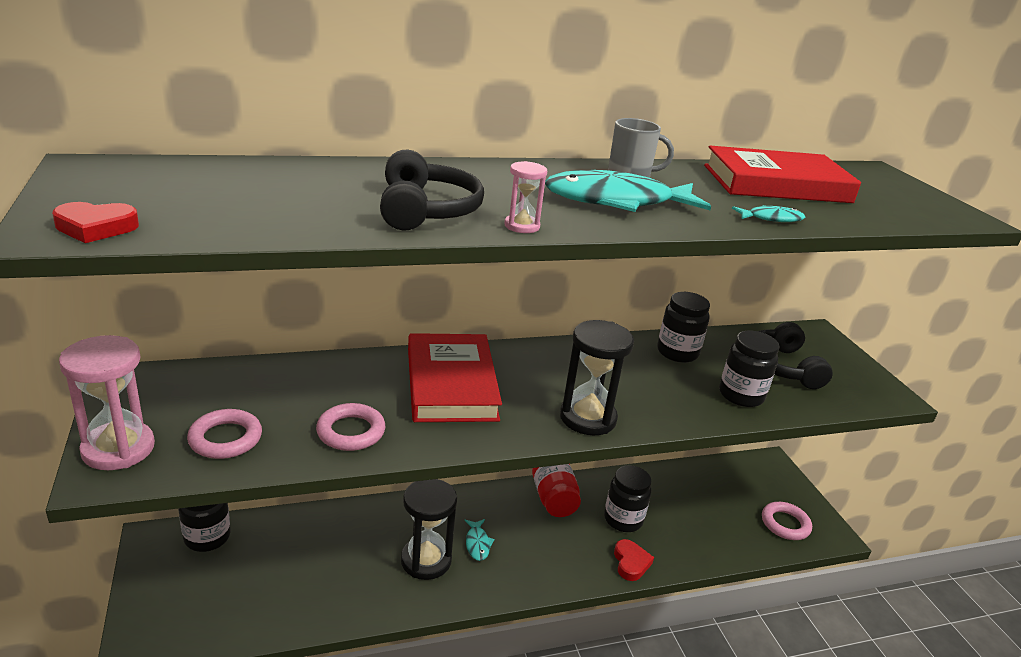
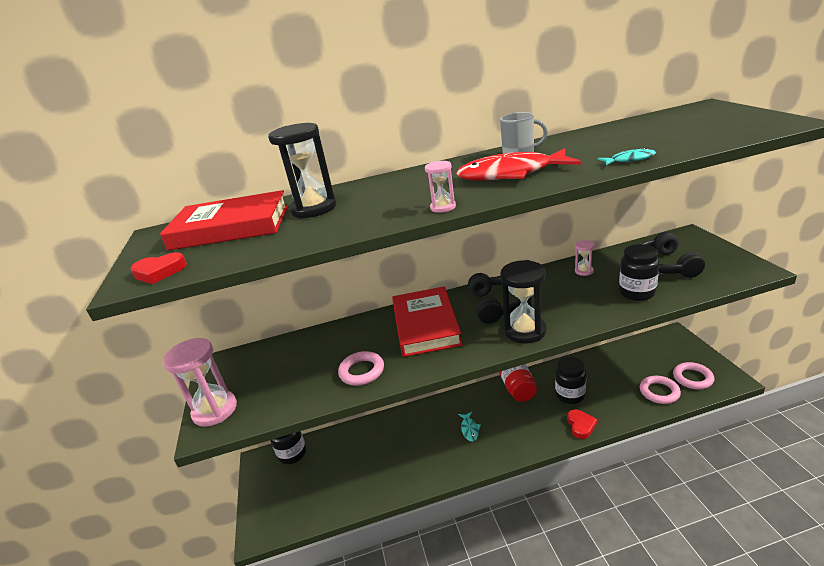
camera: 10 degrees right, 0 degrees up
pink ring [187,409,262,459] -> pink ring moved to [640,376,681,404]
black headphones [380,150,484,231] -> black headphones moved to [468,273,521,324]
black hourglass [401,479,457,580] -> black hourglass moved to [268,123,336,218]
turquoise fish [545,170,711,212] -> red fish [456,148,581,181]
black jar [657,292,710,363] -> pink hourglass [575,240,595,276]
red book [704,146,861,203] -> red book moved to [160,190,288,251]

